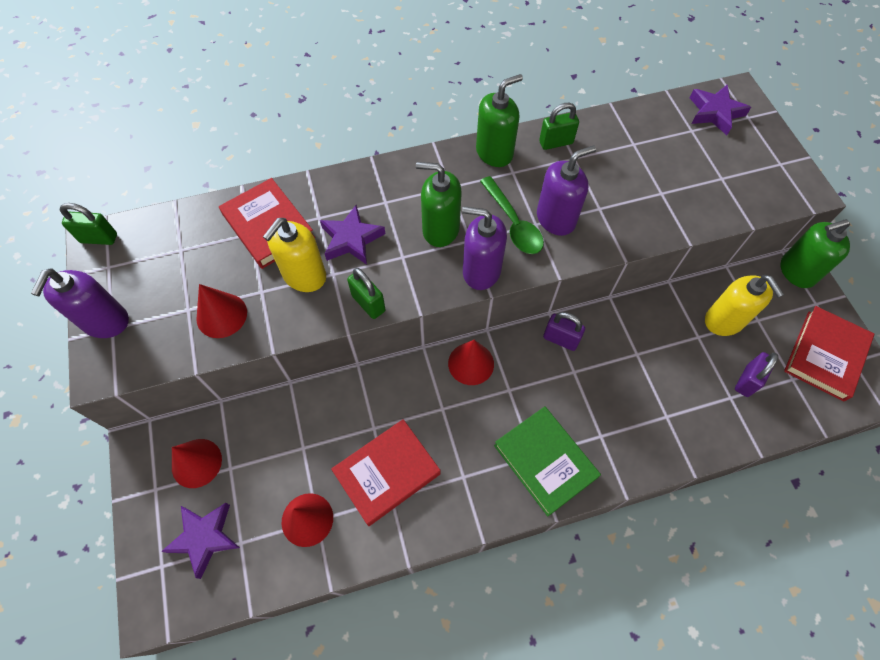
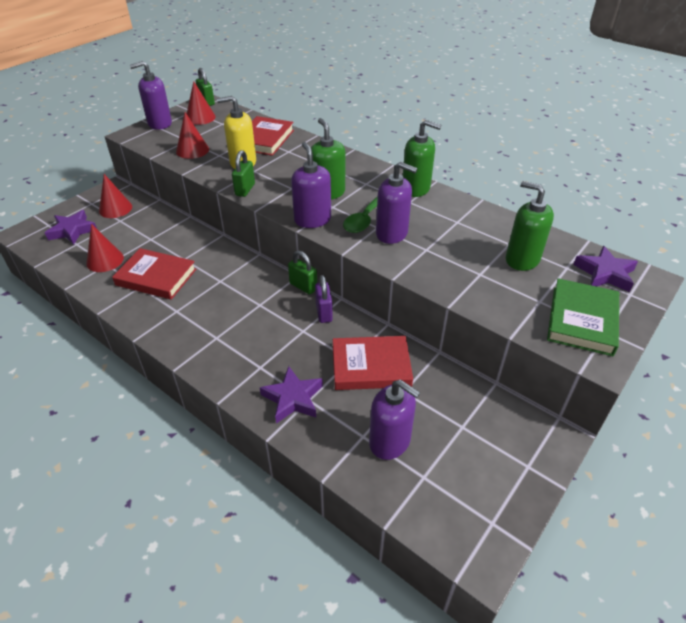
camera: 55 degrees right, 20 degrees down
purple star [320,205,385,265] -> purple star moved to [260,366,323,424]
red cone [448,340,494,385] -> red cone moved to [187,81,216,125]
green book [494,406,601,516] -> green book moved to [547,278,619,356]
green padlock [539,103,579,150] -> green padlock moved to [288,250,317,295]
yellow soap dispenser [705,275,784,336] -> none
purple padlock [735,352,778,397] -> purple soap dispenser [369,379,420,460]
green soap dispenser [780,219,850,288] -> green soap dispenser moved to [506,181,554,271]
red book [784,306,874,402] -> red book moved to [333,336,413,390]

